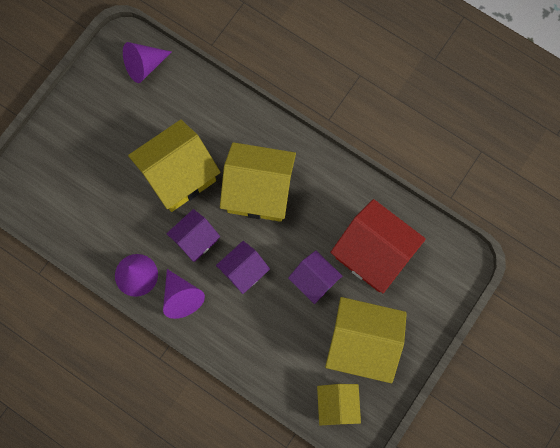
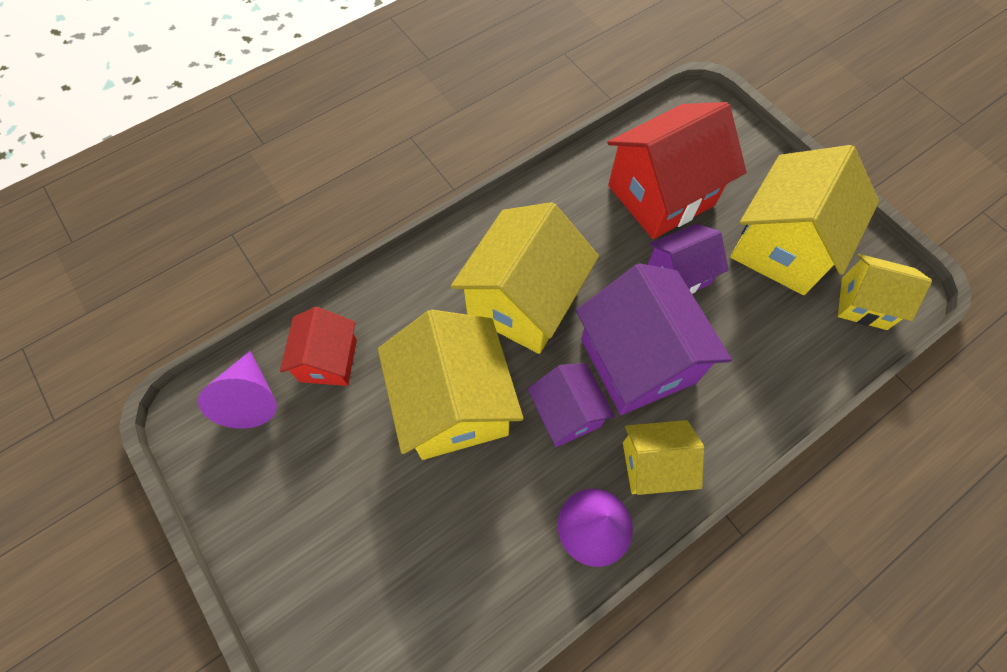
camera: 70 degrees left, 10 degrees down
purple cone [163,269,205,319] -> yellow house [623,420,704,495]
purple house [216,241,270,294] -> purple house [576,263,732,415], size x1.75
none -> red house [280,307,357,386]

